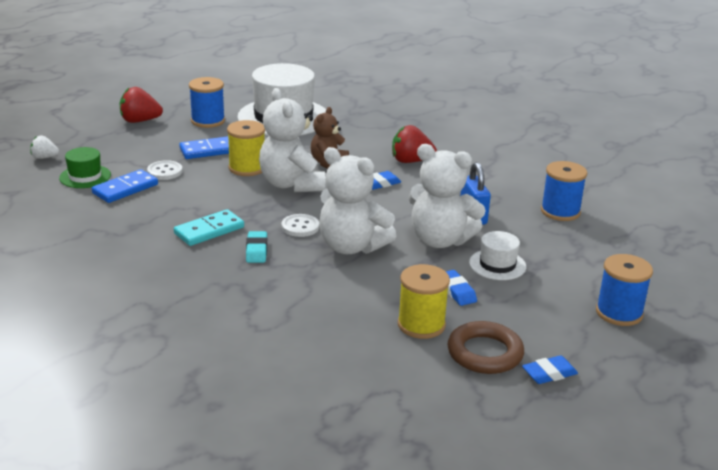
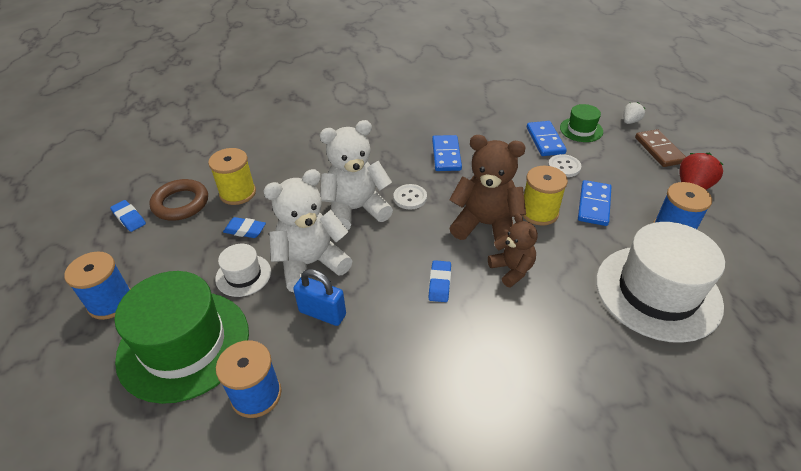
camera: 130 degrees right, 15 degrees up
turquoise domino [174,209,244,246] -> blue domino [432,135,462,171]
turquoise eraser [246,231,267,263] -> none
white teddy bear [259,88,326,192] -> brown teddy bear [449,135,526,241]
red strawberry [392,125,437,163] -> none
blue eraser [522,355,578,384] -> blue eraser turned 60 degrees counterclockwise [110,200,146,232]
none -> green hat [114,271,249,404]
none -> brown domino [635,129,686,167]

